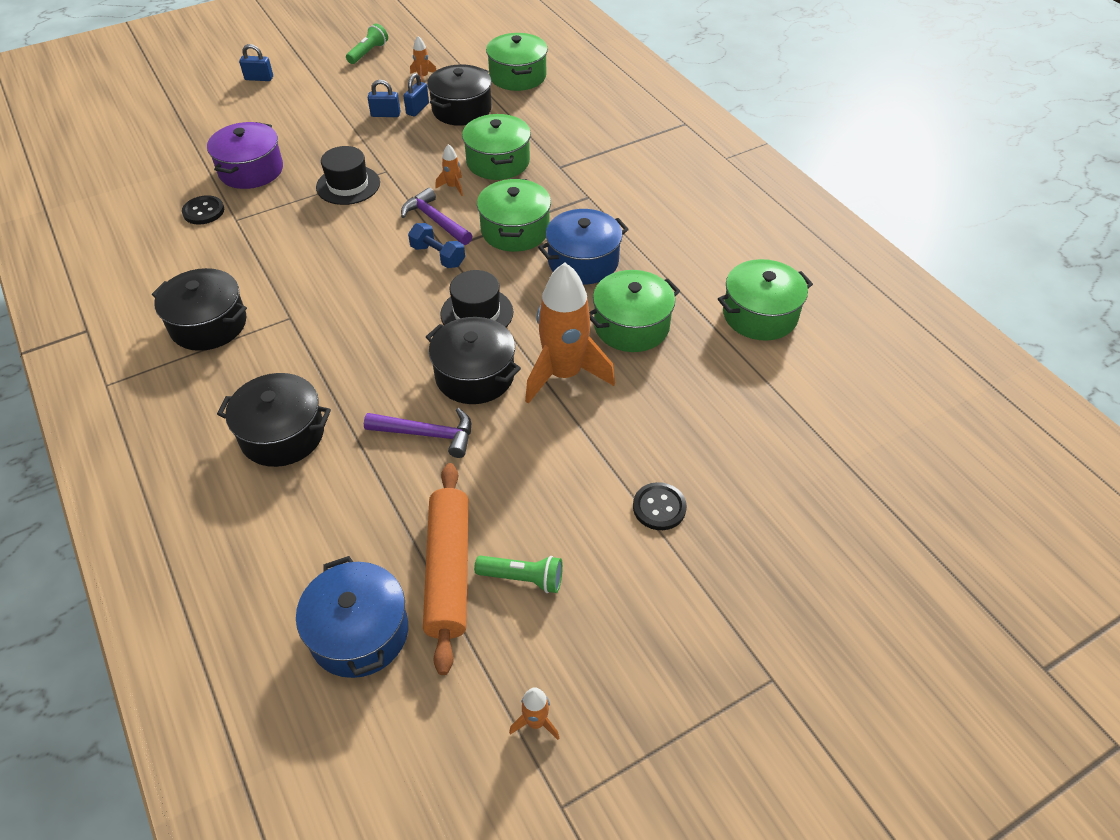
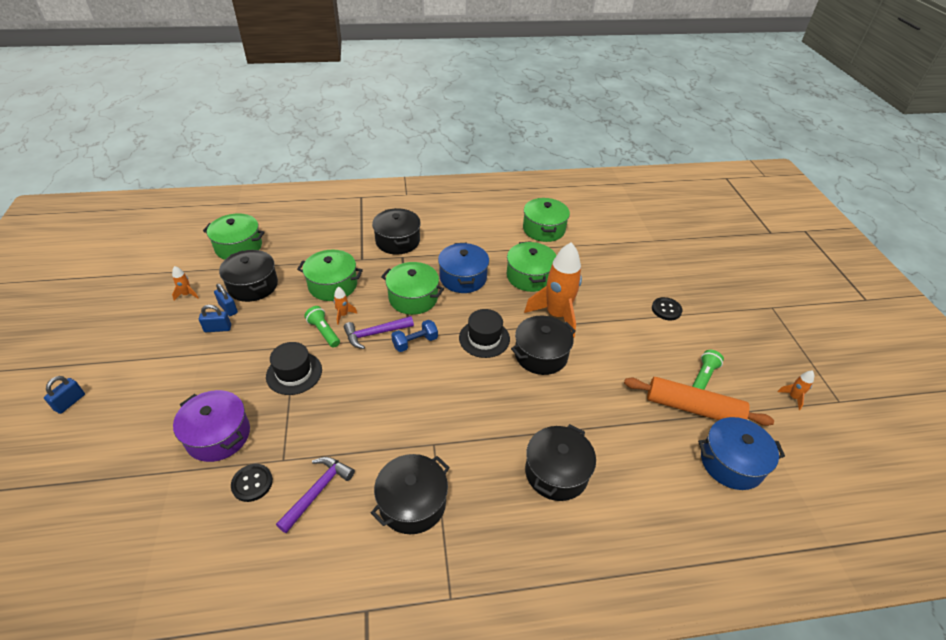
camera: 70 degrees left, 5 degrees down
green flashlight [346,24,388,64] -> green flashlight moved to [304,306,340,348]
purple hammer [364,408,471,458] -> purple hammer moved to [276,457,355,533]
blue padlock [368,80,400,117] -> blue padlock turned 60 degrees clockwise [199,305,231,332]
none -> black pot [372,208,421,255]

